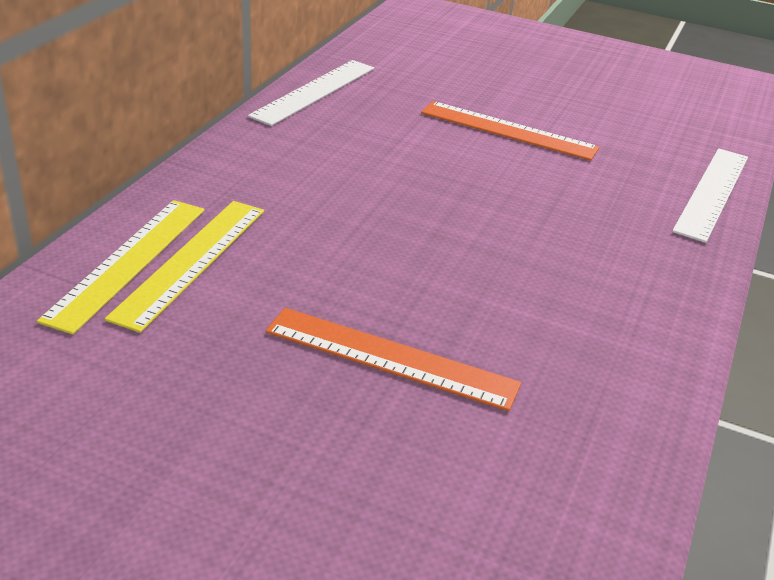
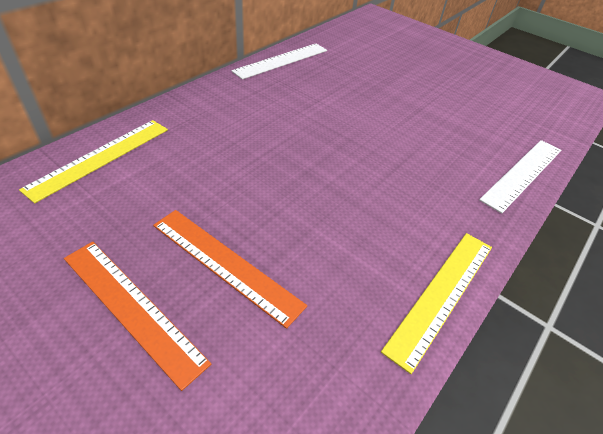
camera: 15 degrees right, 10 degrees up
yellow ruler [105,201,264,333] -> yellow ruler moved to [381,233,492,374]
orange ruler [421,101,600,161] -> orange ruler moved to [64,242,211,391]

